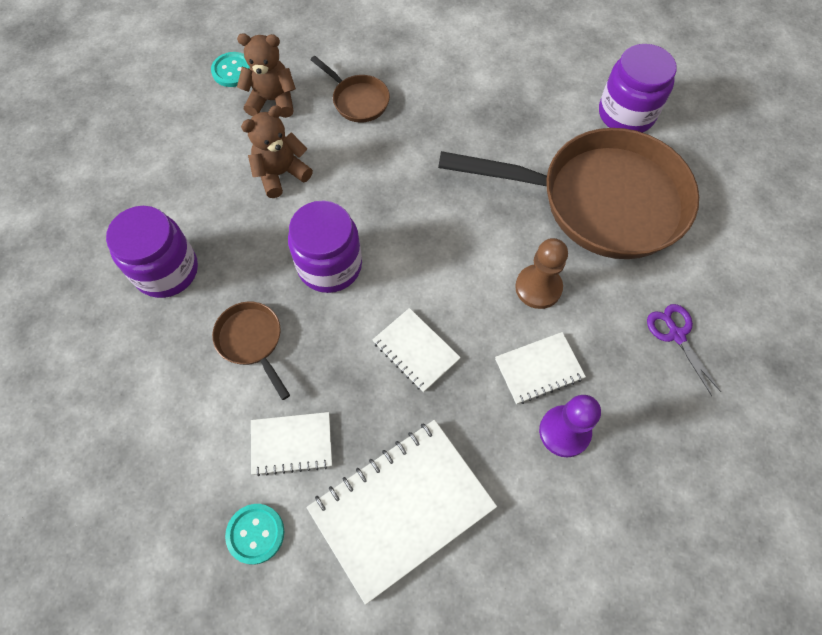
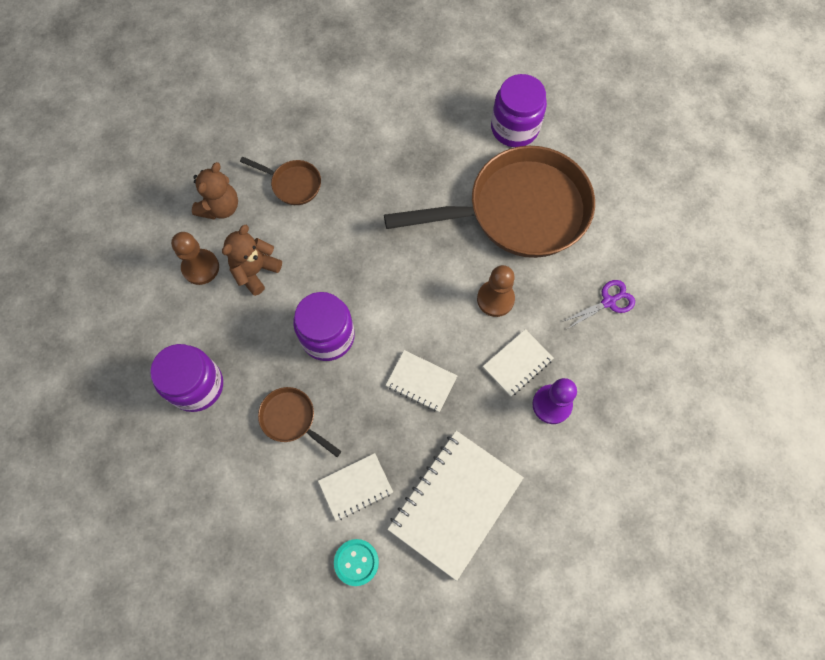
camera: 20 degrees left, 5 degrees up
turquoise button [211,52,250,87] -> none
brown teddy bear [237,33,296,118] -> brown teddy bear turned 135 degrees clockwise [192,162,238,220]
purple scissors [647,304,721,396] -> purple scissors turned 105 degrees clockwise [562,280,635,328]
none -> brown pawn [171,232,219,285]

